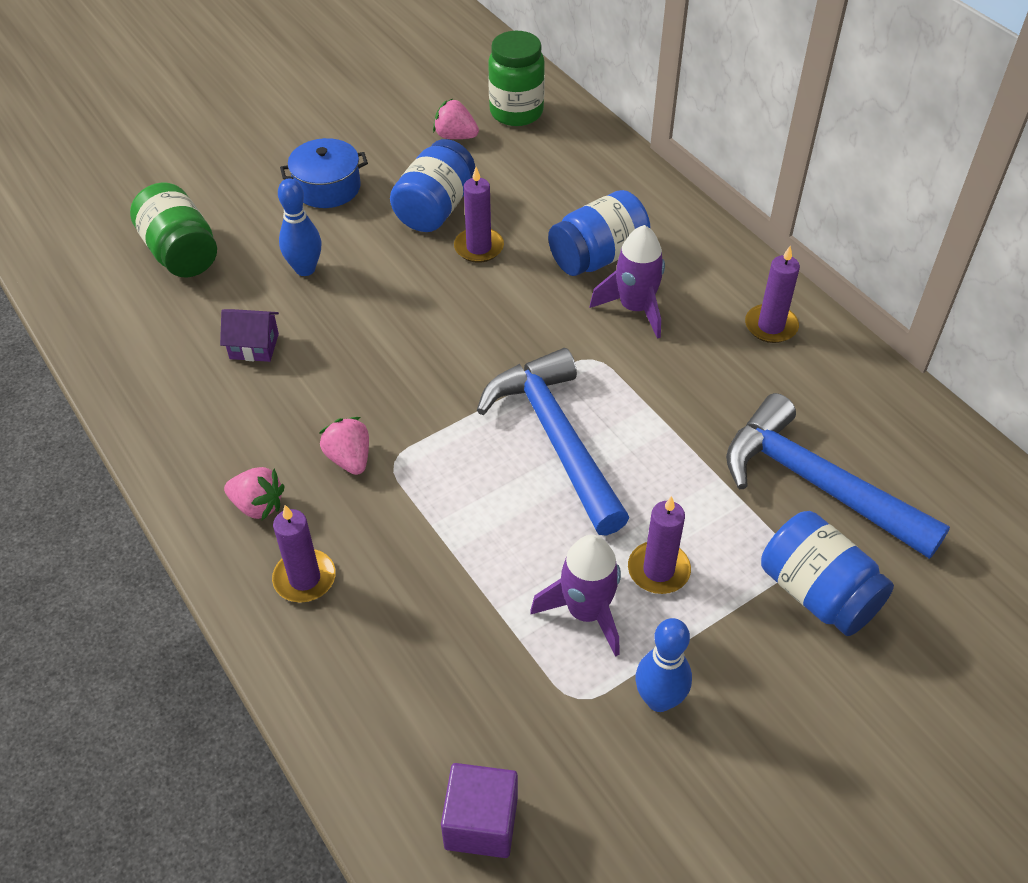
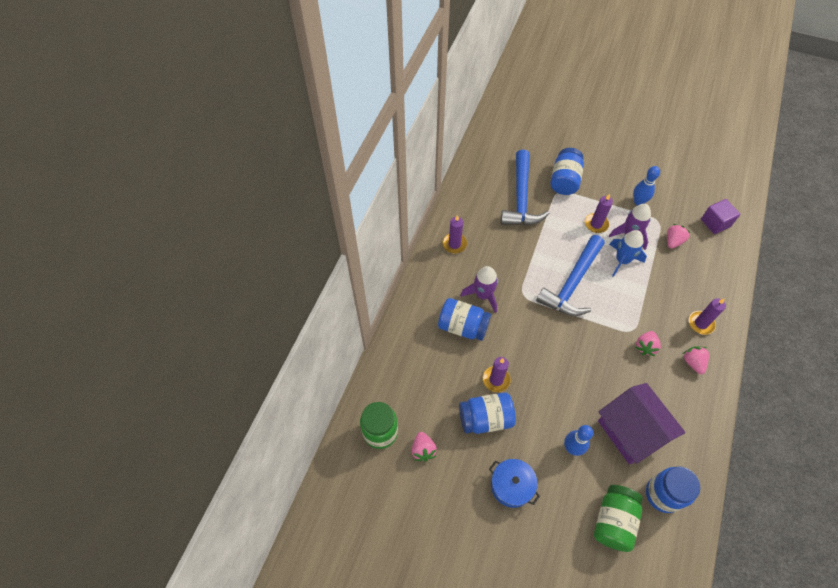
camera: 125 degrees left, 10 degrees up
purple house [220,309,279,362] -> purple house [598,383,685,465], size x2.25
none -> blue rocket [609,230,647,277]
none -> blue jar [646,466,700,513]
none -> pink strawberry [667,224,691,249]

